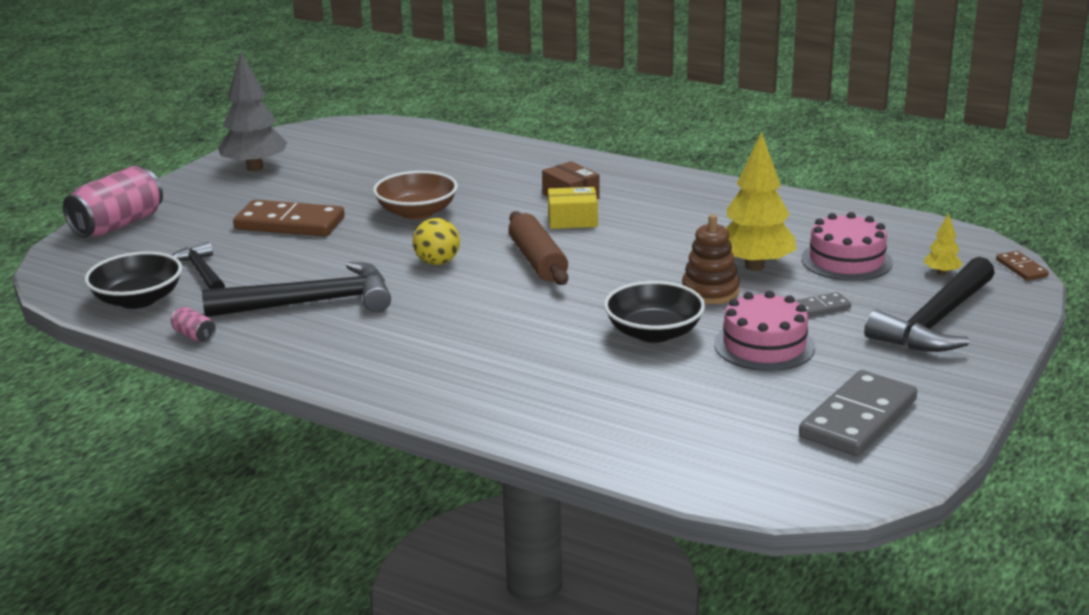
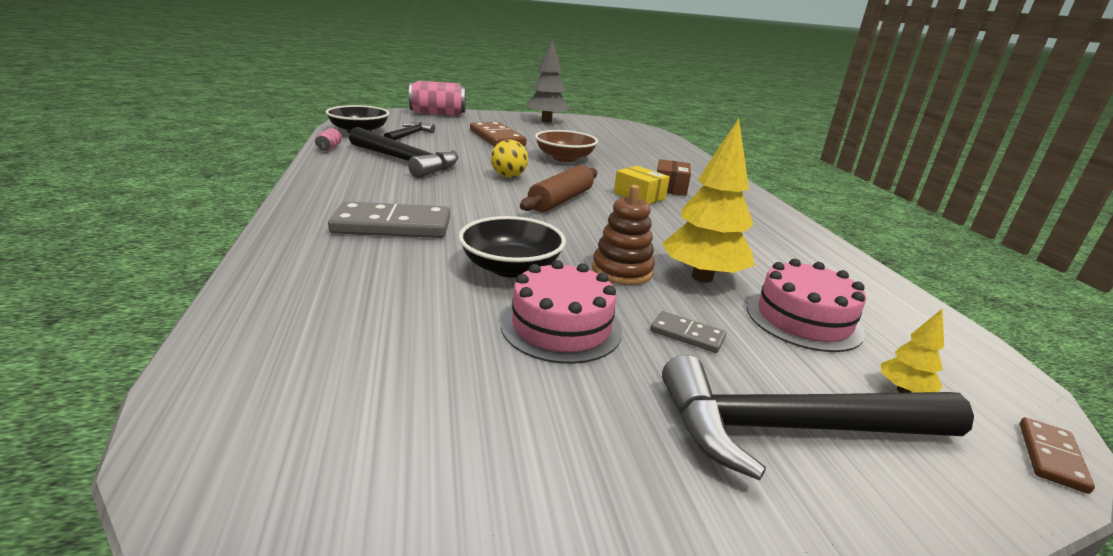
camera: 45 degrees right, 0 degrees up
grey domino [799,370,917,456] -> grey domino moved to [328,201,450,238]

